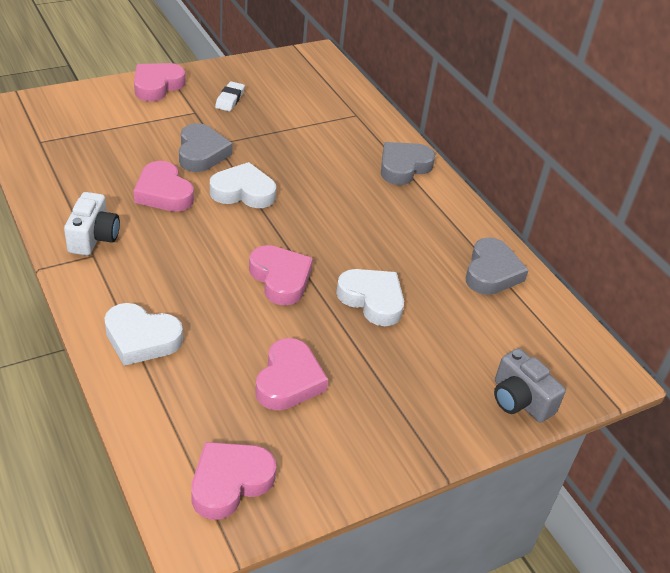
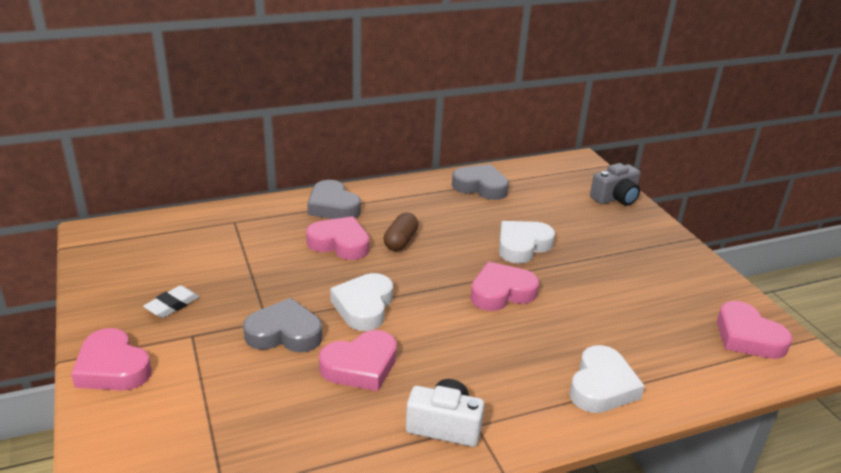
camera: 80 degrees left, 10 degrees down
white eraser [215,81,245,111] -> white eraser turned 75 degrees counterclockwise [143,285,200,318]
pink heart [255,338,328,411] -> pink heart moved to [306,216,369,260]
none -> brown capsule [384,213,418,251]

